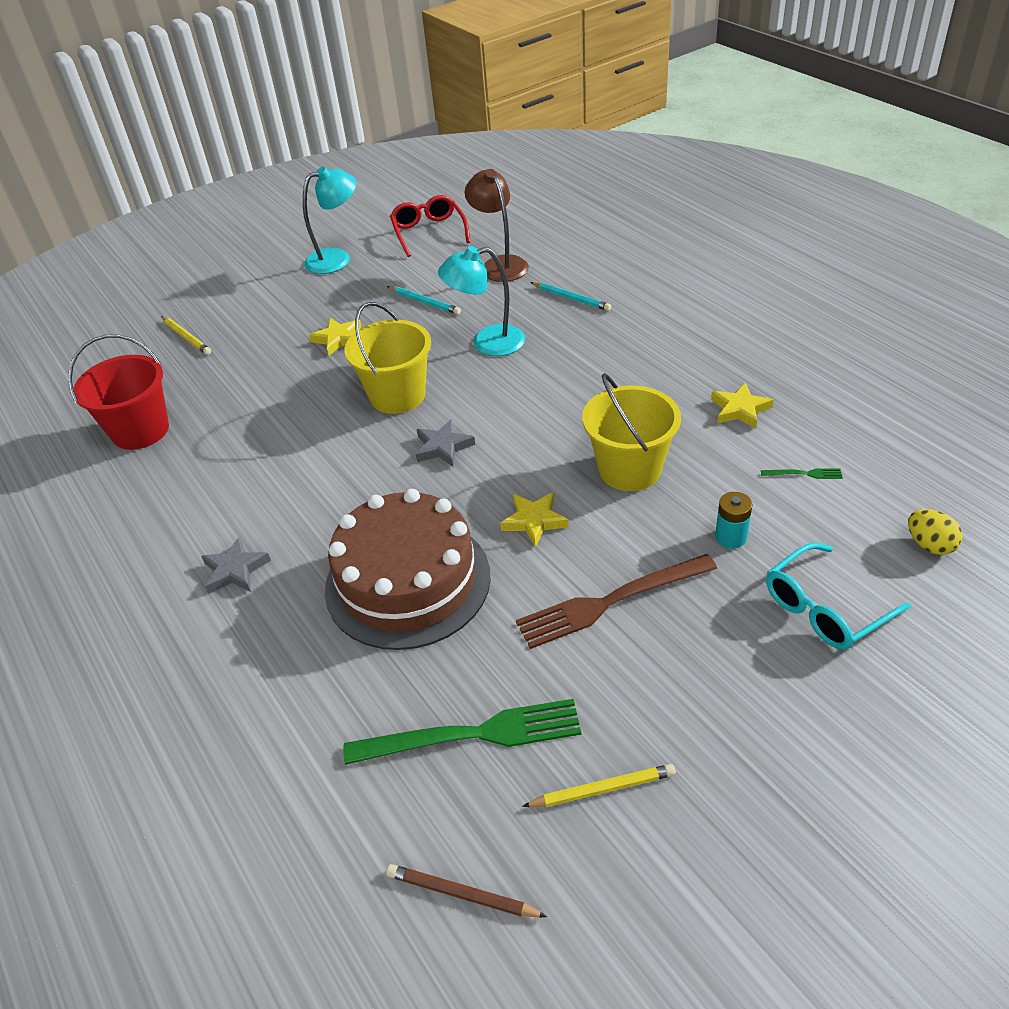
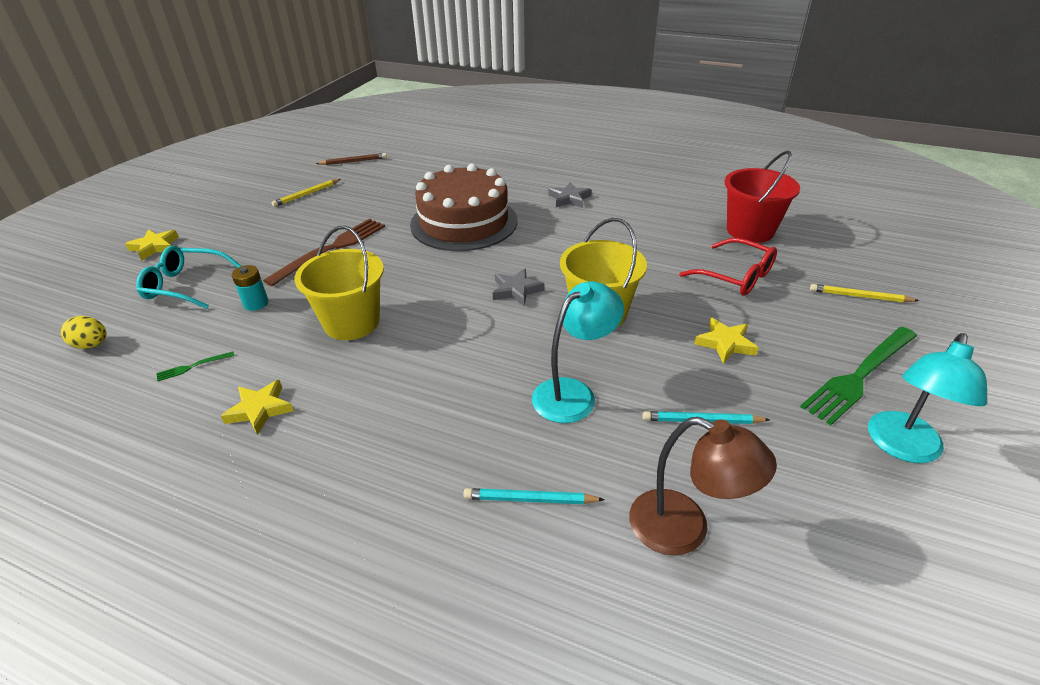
camera: 145 degrees right, 5 degrees down
green fork [343,699,581,765] -> green fork moved to [800,327,917,425]
red glasses [390,195,470,257] -> red glasses moved to [679,238,777,296]
yellow star [500,492,569,547] -> yellow star moved to [125,229,179,261]
turquoise glasses [766,542,910,650] -> turquoise glasses turned 105 degrees counterclockwise [136,245,241,309]

